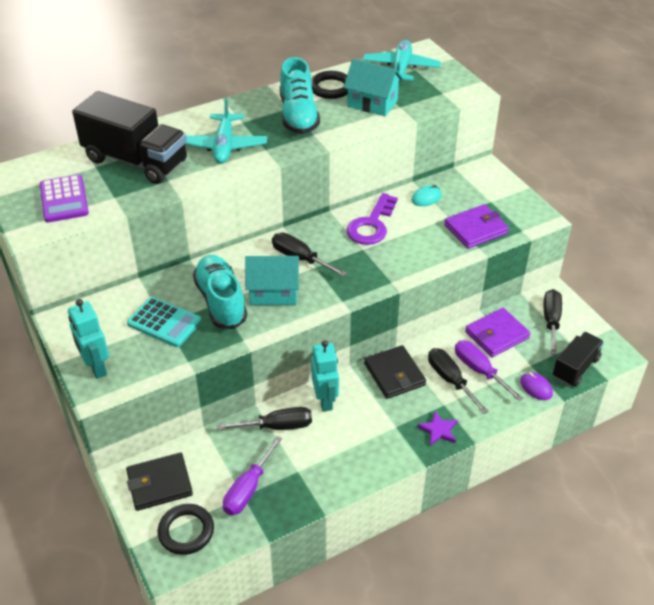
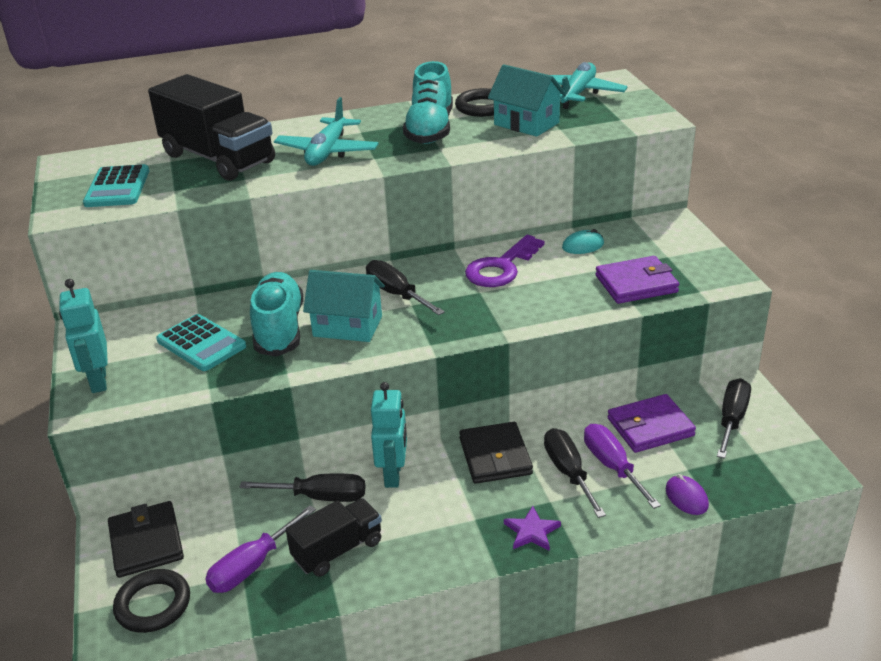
camera: 15 degrees right, 10 degrees down
purple calculator [40,174,89,223] -> turquoise calculator [83,164,149,207]
black wallet [126,453,193,511] -> black wallet turned 75 degrees clockwise [108,501,184,578]
black truck [553,332,604,387] -> black truck moved to [286,498,382,577]

